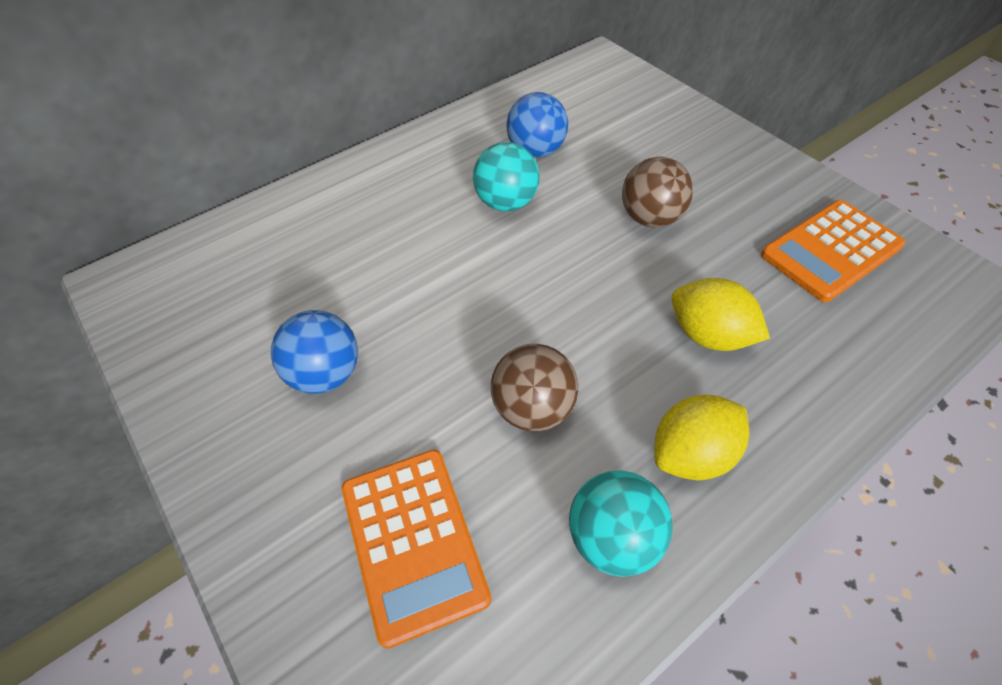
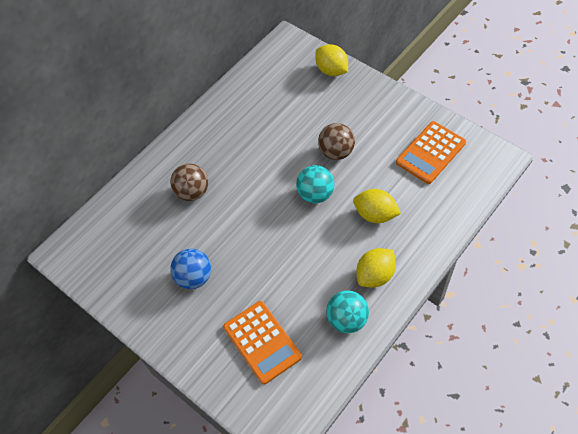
camera: 10 degrees left, 5 degrees up
turquoise ball [473,142,540,211] -> turquoise ball moved to [296,165,334,203]
brown ball [491,344,578,432] -> brown ball moved to [170,164,208,201]
blue ball [506,92,568,158] -> none
none -> yellow lemon [315,44,348,76]

